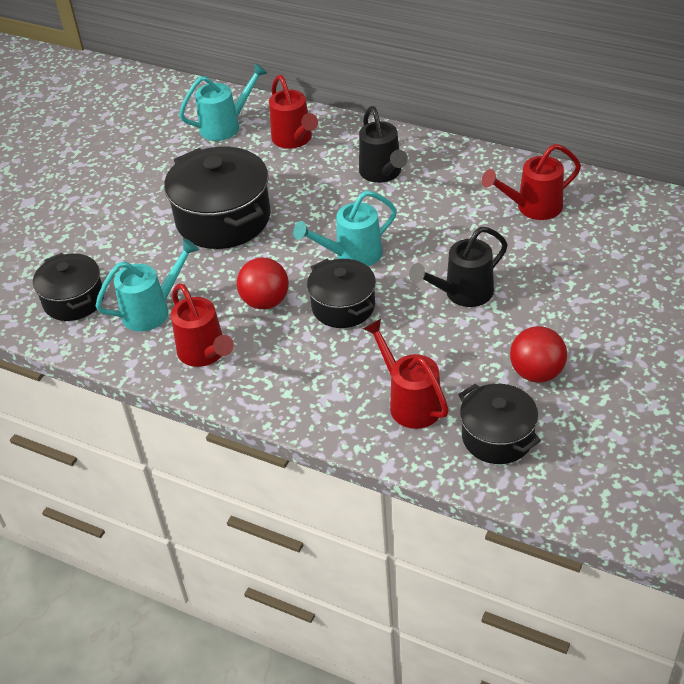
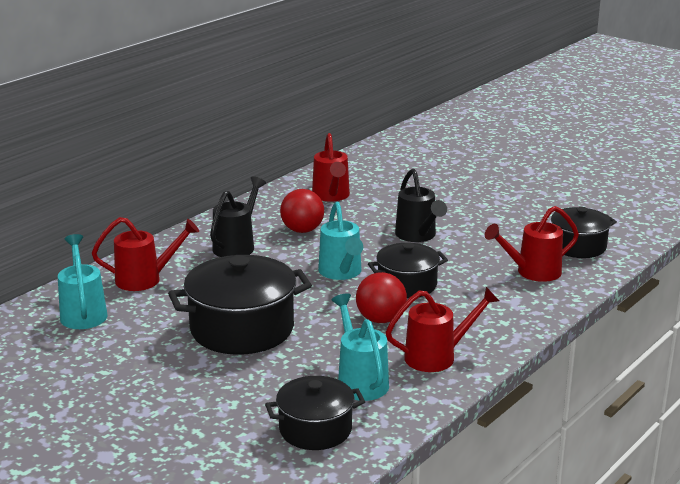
camera: 80 degrees left, 20 degrees down
black watering can [359,106,408,183] -> black watering can turned 60 degrees counterclockwise [210,176,266,257]
red ball [510,326,567,383] -> red ball moved to [280,189,324,233]

